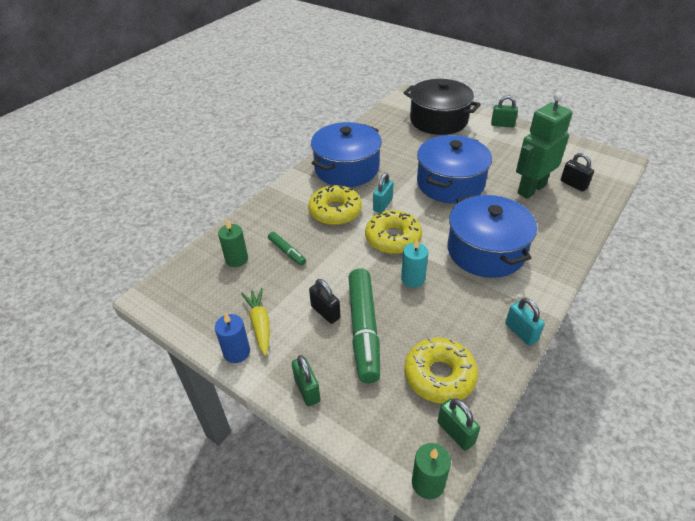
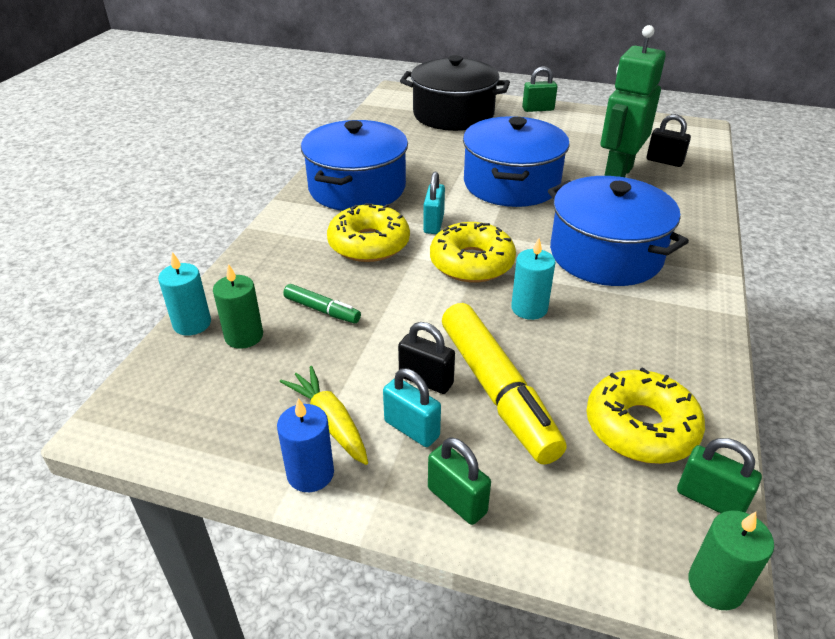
camera: 20 degrees left, 5 degrees down
green marker [348,268,380,383] -> yellow marker [442,303,567,465]
turquoise padlock [505,298,545,346] -> turquoise padlock moved to [383,368,441,447]
none -> turquoise candle [158,252,211,336]

